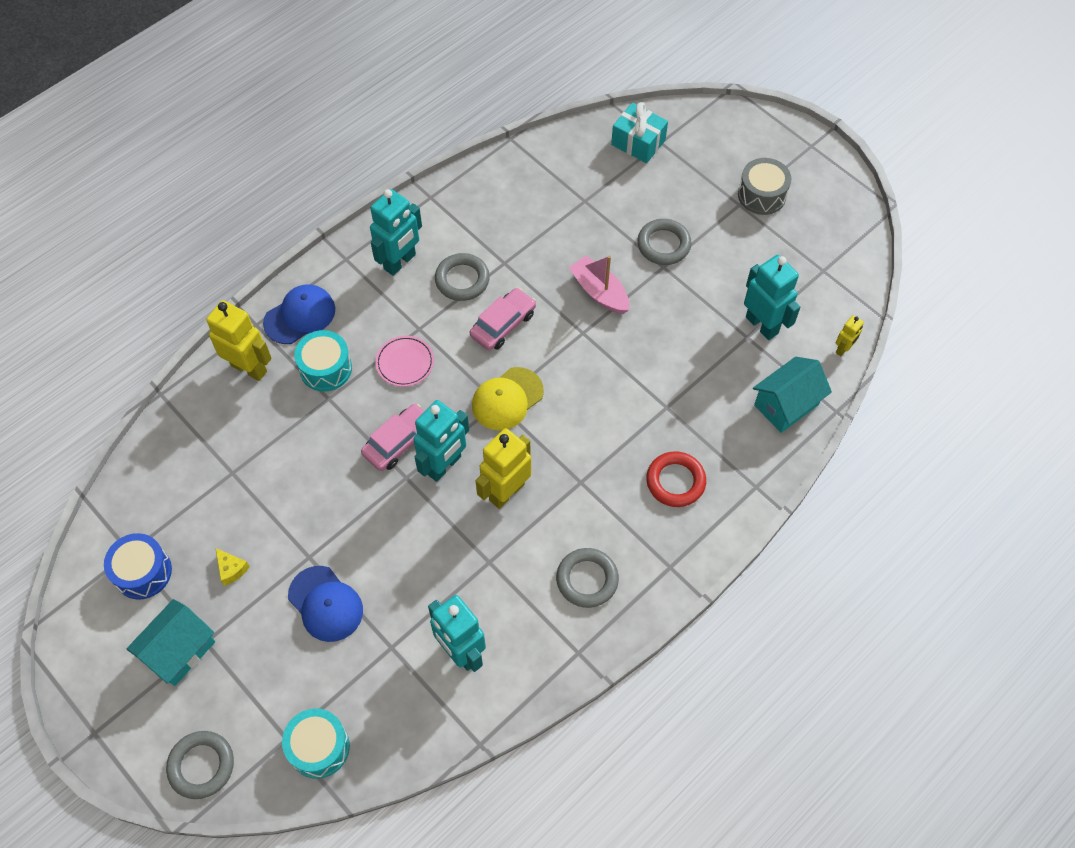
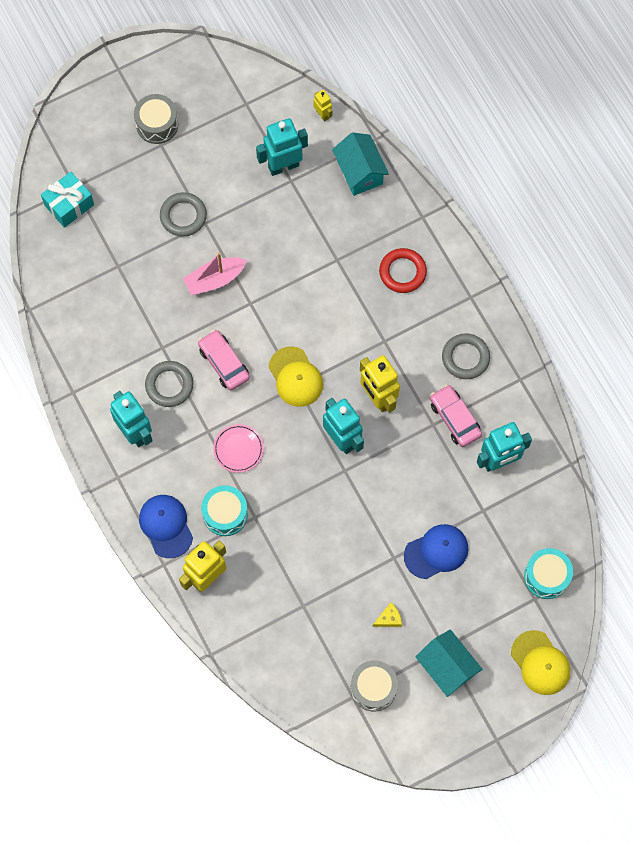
camera: 75 degrees left, 10 degrees up
blue drum [104,533,172,600] -> grey drum [351,660,398,711]
grey ring [166,731,234,799] -> yellow cap [511,630,570,695]
pink car [361,404,424,471] -> pink car moved to [430,385,482,447]

